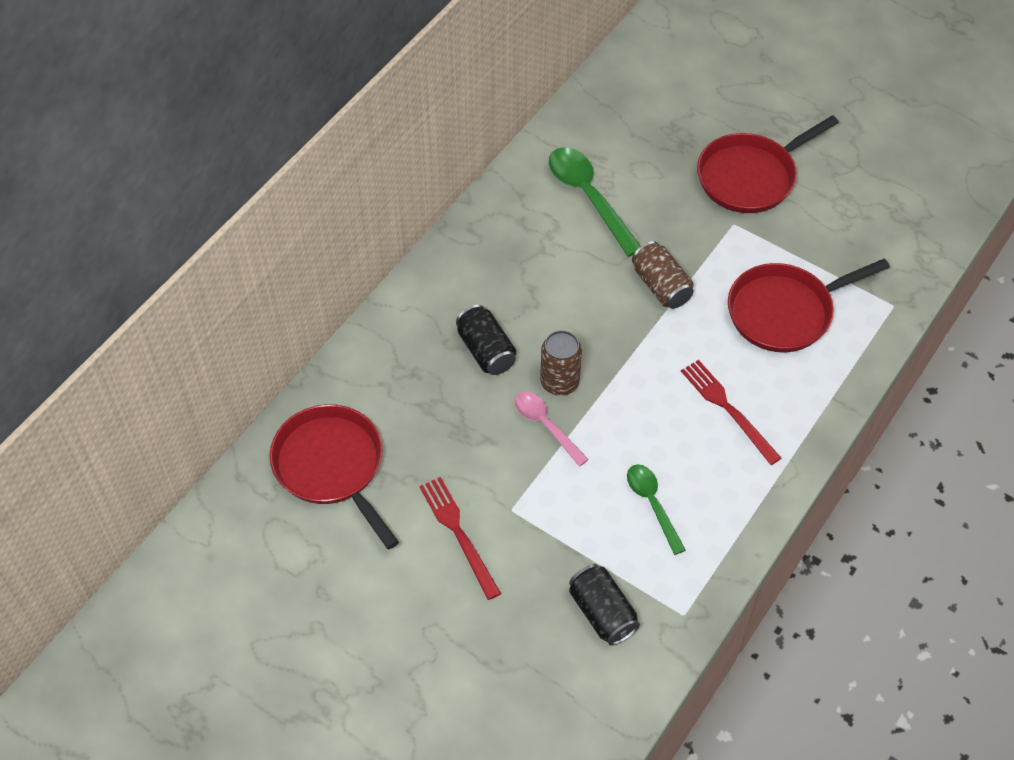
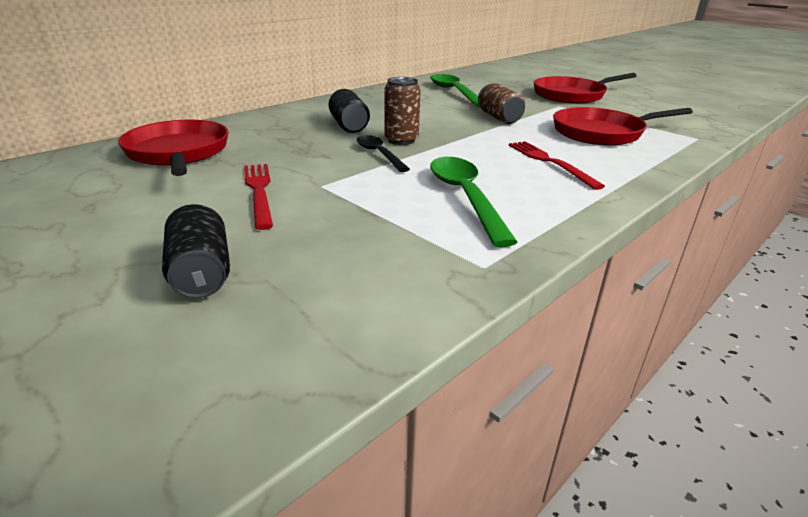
camera: 10 degrees right, 25 degrees down
pink spoon [515,391,589,466] -> black spoon [357,135,410,172]
black can [569,564,640,646] -> black can moved to [162,204,230,298]
green spoon [627,464,686,555] -> green spoon [430,157,518,247], size x1.62

